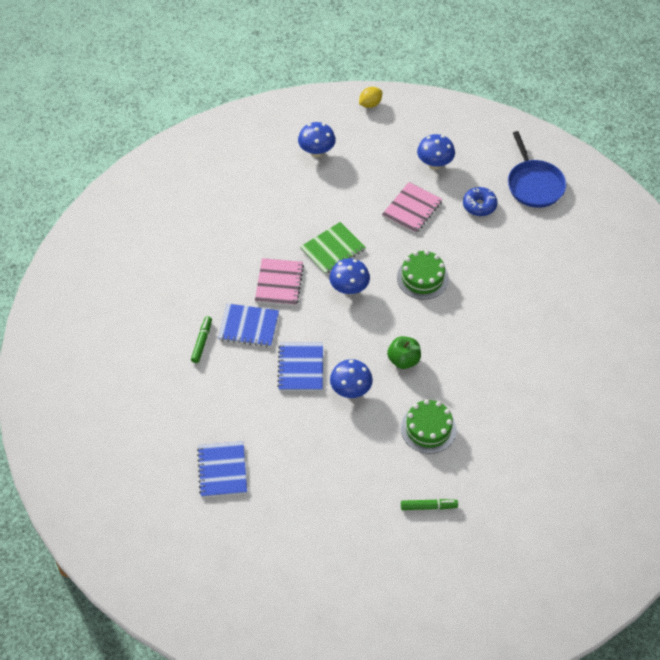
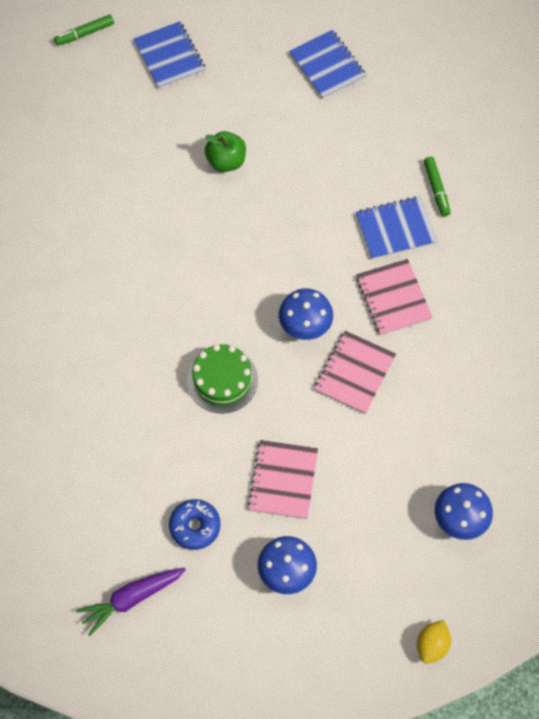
camera: 155 degrees right, 10 degrees up
blue notebook [277,343,323,391] -> blue notebook moved to [133,21,205,89]
green notebook [300,222,366,274] -> pink notebook [314,331,396,414]
blue mushroom [330,359,373,398] -> none
green apple [387,336,421,369] -> green apple moved to [205,131,246,172]
green cake [401,399,457,454] -> none
green marker [401,499,458,510] -> green marker moved to [54,14,114,46]
blue pan [508,131,567,208] -> purple carrot [76,568,186,636]

